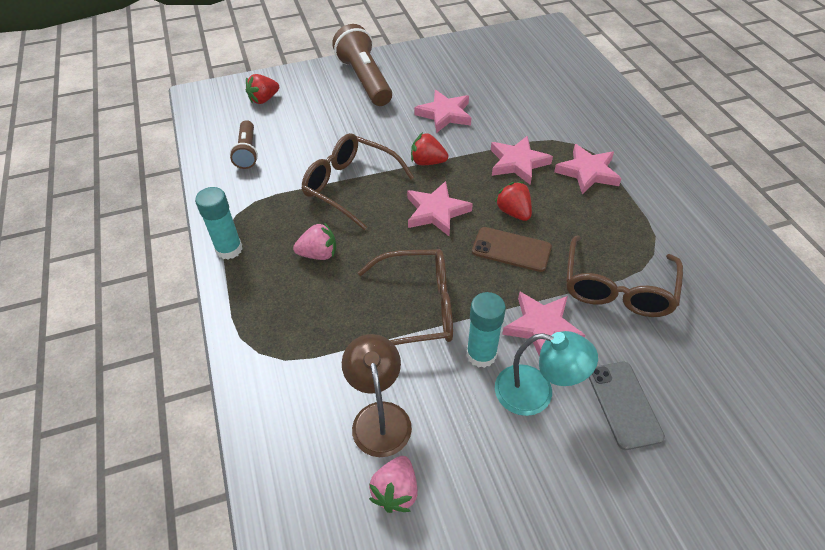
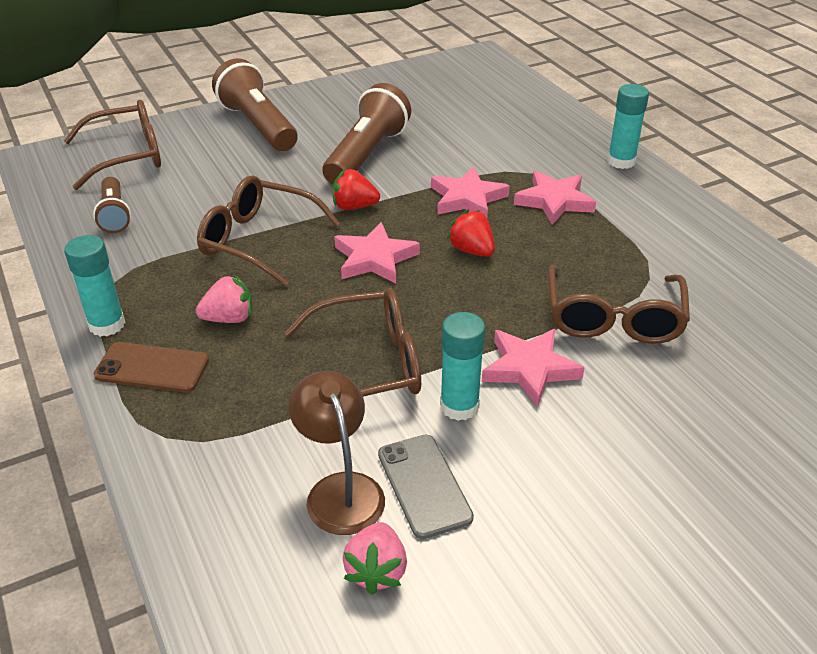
camera: 10 degrees left, 10 degrees down
red strawberry [246,74,279,104] -> brown glasses [64,100,161,190]
pink star [414,90,471,133] -> brown flashlight [323,83,411,184]
brown phone [472,227,552,272] -> brown phone moved to [93,342,209,393]
turquoise lamp [495,331,598,416] -> none
grey phone [588,362,665,450] -> grey phone moved to [378,435,474,539]
none -> turquoise glue stick [607,84,649,169]

